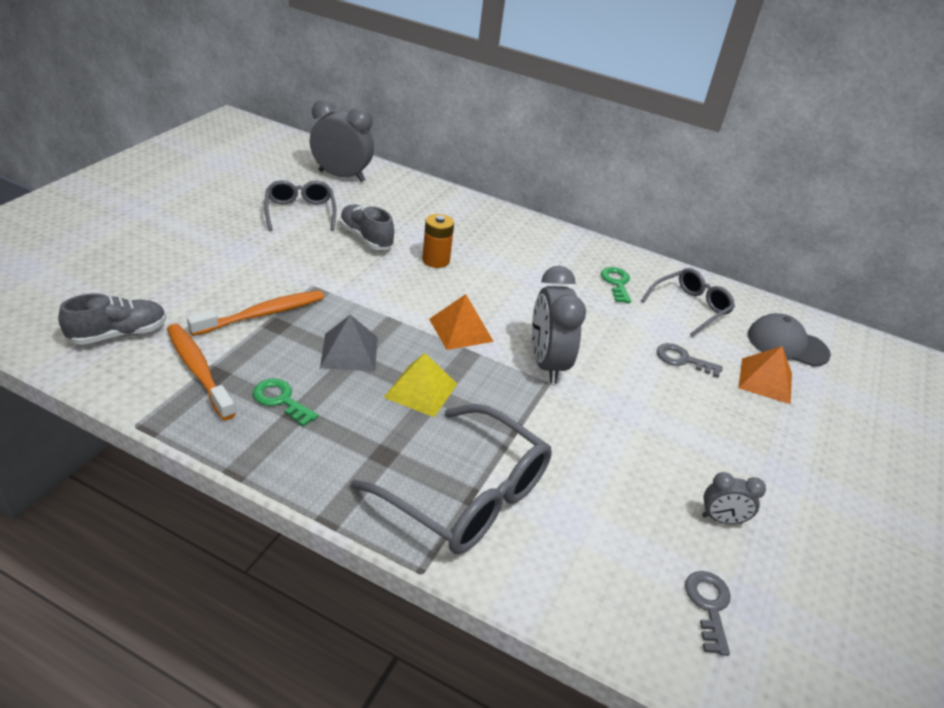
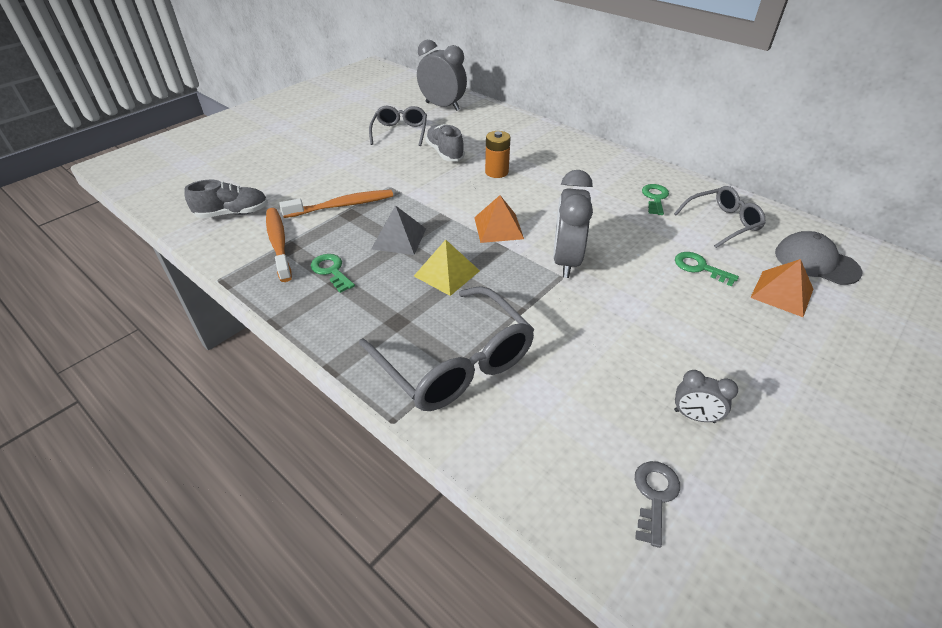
camera: 20 degrees right, 5 degrees up
grey key [657,343,723,378] -> green key [675,252,739,286]

